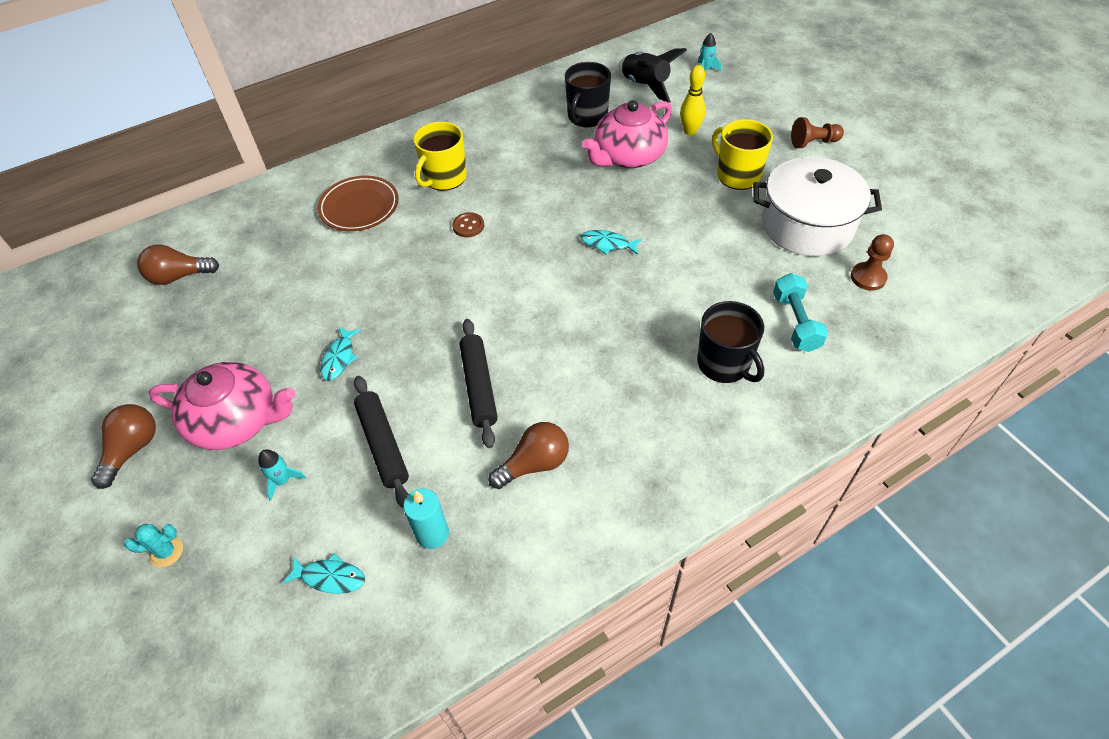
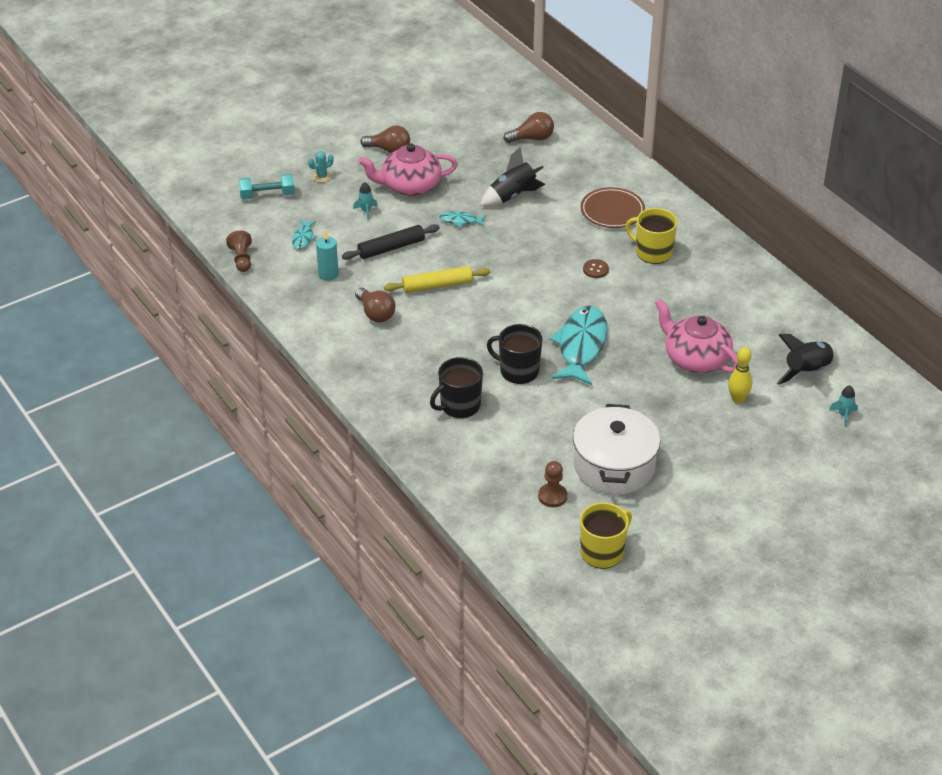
camera: 85 degrees right, 10 degrees down
turquoise cactus [124,524,183,568] -> turquoise cactus turned 75 degrees clockwise [308,151,334,182]
brown light bulb [137,244,219,285] -> brown light bulb turned 90 degrees clockwise [504,112,554,143]
pink teapot [148,362,296,450] -> pink teapot turned 75 degrees clockwise [358,143,458,196]
black rolling pin [459,319,498,448] -> yellow rolling pin [384,266,491,293]
black mug [565,62,611,127] -> black mug moved to [487,324,543,384]
turquoise fish [581,230,642,255] -> turquoise fish [549,306,608,385], size x2.22
yellow mug [712,119,773,190] -> yellow mug moved to [580,502,632,569]
turquoise dumbbell [773,273,828,352] -> turquoise dumbbell moved to [239,174,295,200]
brown pawn [791,117,844,148] -> brown pawn moved to [226,231,252,272]
none -> black rocket [481,146,545,207]

